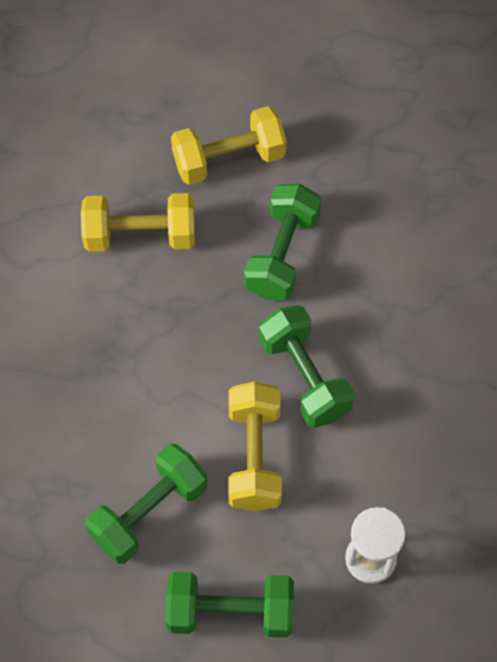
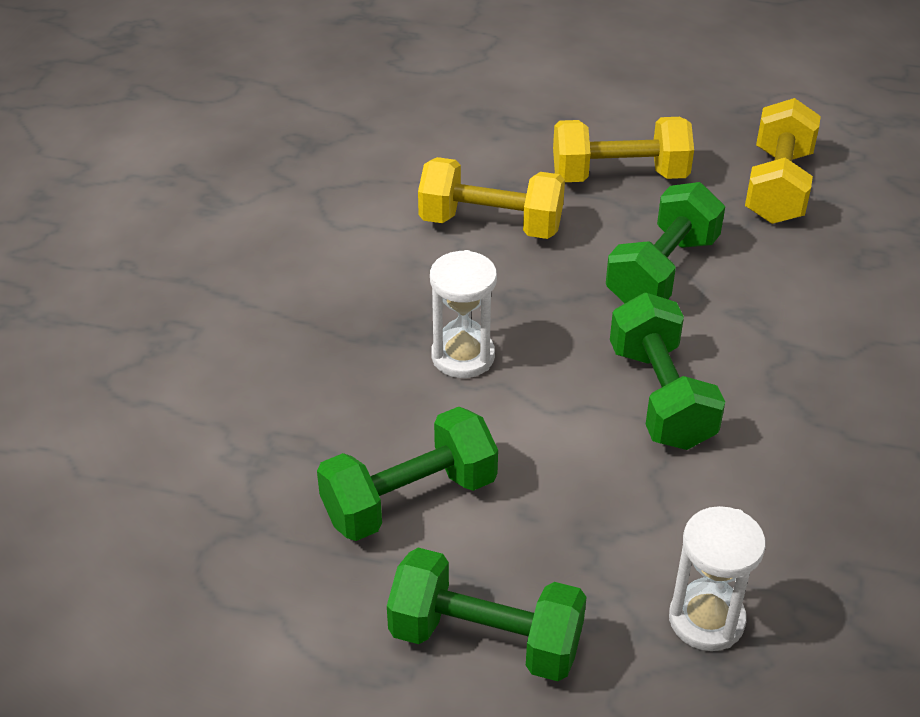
camera: 15 degrees right, 20 degrees down
yellow dumbbell [228,381,282,511] -> yellow dumbbell moved to [745,98,821,224]
none -> white hourglass [430,250,497,378]

